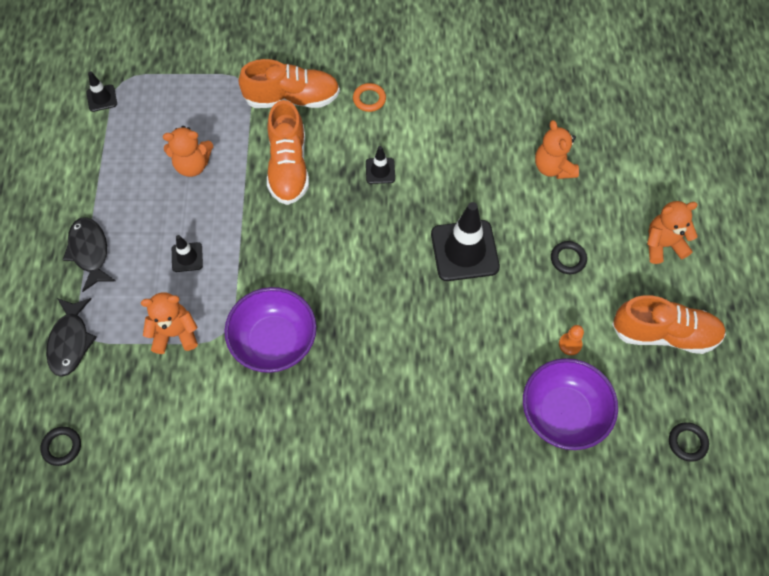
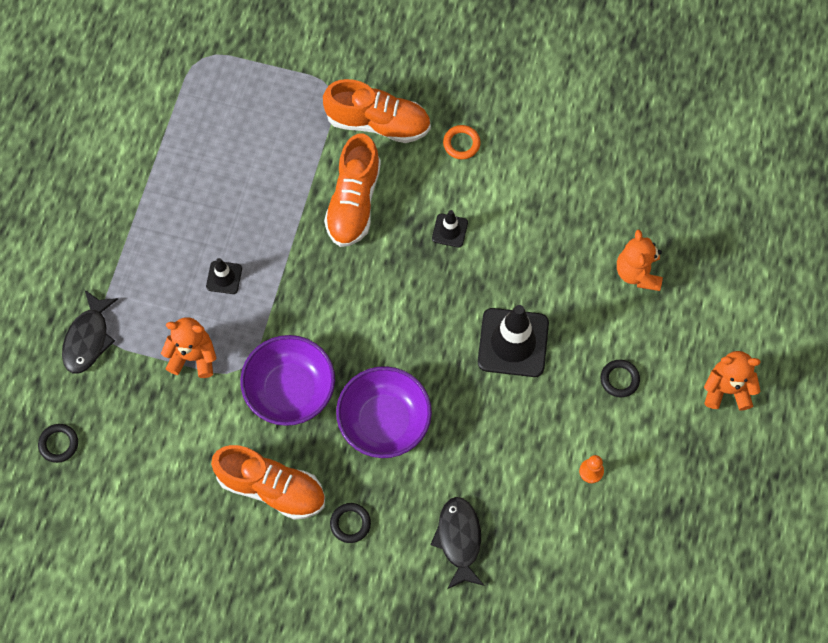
camera: 15 degrees right, 5 degrees up
black fish [63,217,115,292] -> black fish moved to [430,497,485,589]
black traffic cone [86,71,117,112] -> none
orange teddy bear [163,126,213,177] -> none
purple bowl [523,358,618,450] -> purple bowl moved to [336,366,432,458]
orange shoe [612,295,726,354] -> orange shoe moved to [211,445,325,520]
black ring [669,422,709,462] -> black ring moved to [330,503,371,543]

